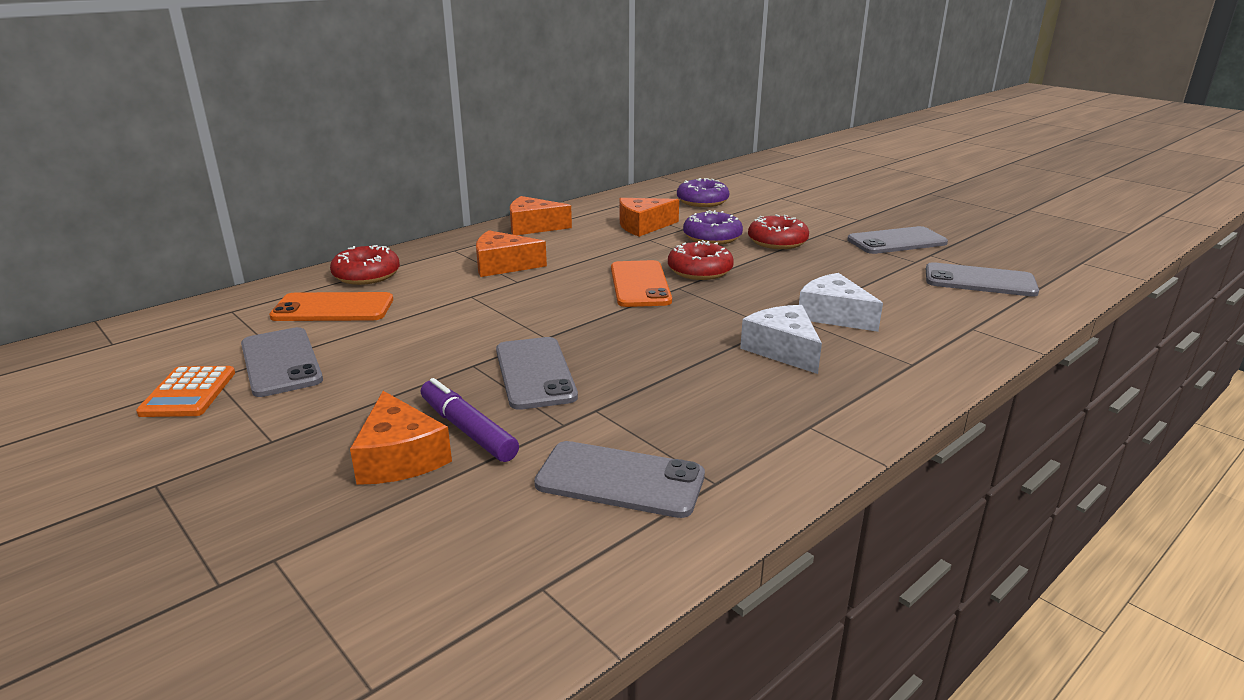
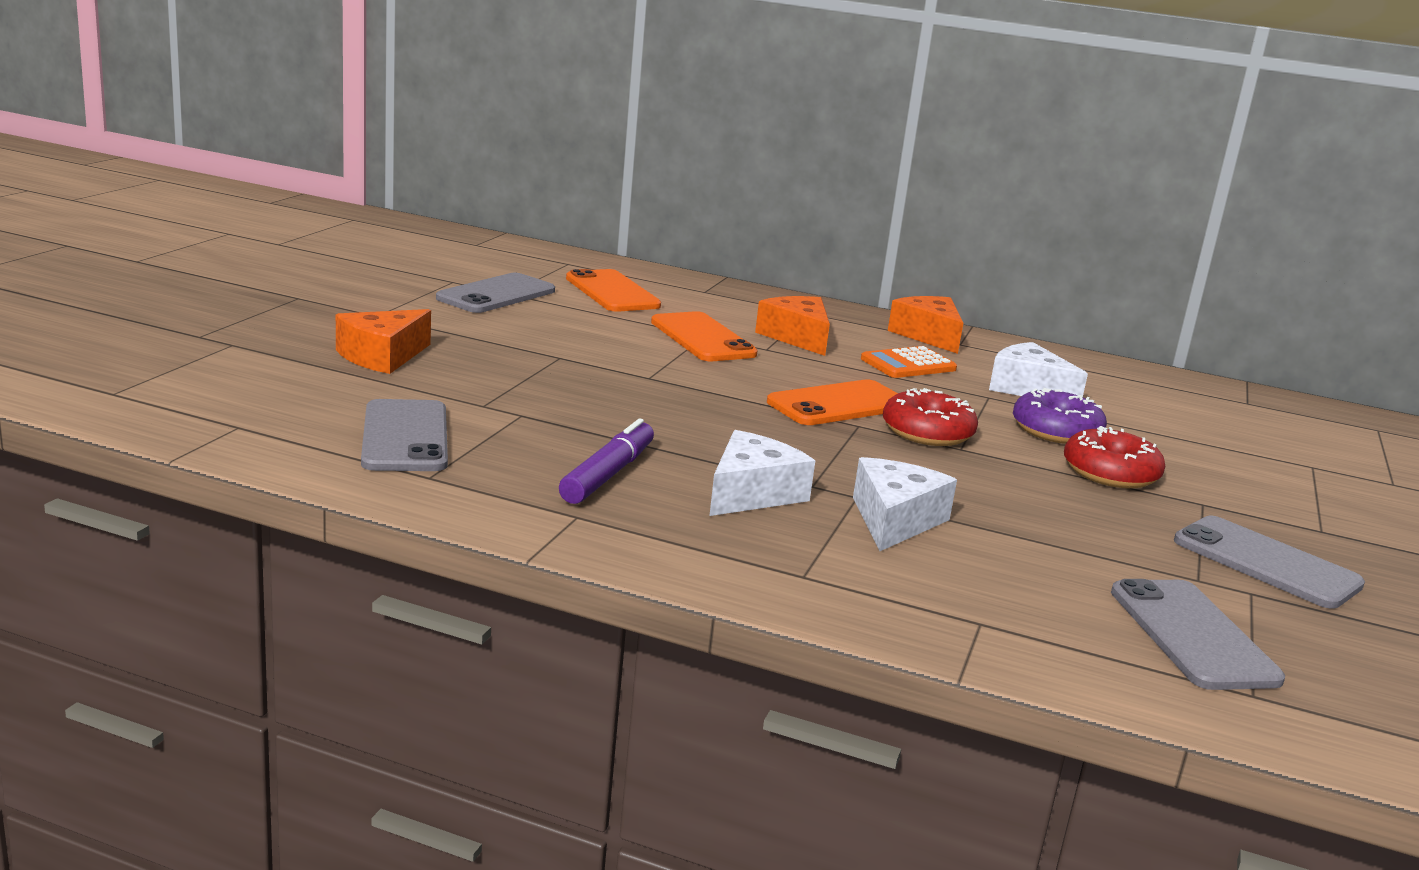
camera: 60 degrees right, 5 degrees down
orange calculator [136,366,235,417] -> orange calculator moved to [861,346,957,378]
red donut [330,245,400,285] -> none
purple marker [421,378,519,462] -> purple marker moved to [559,418,654,504]
grey phone [496,337,578,410] -> none
orange cheese [620,198,679,237] -> white cheese [989,342,1088,396]
purple donut [677,178,729,207] -> none
none -> orange phone [651,311,758,361]

